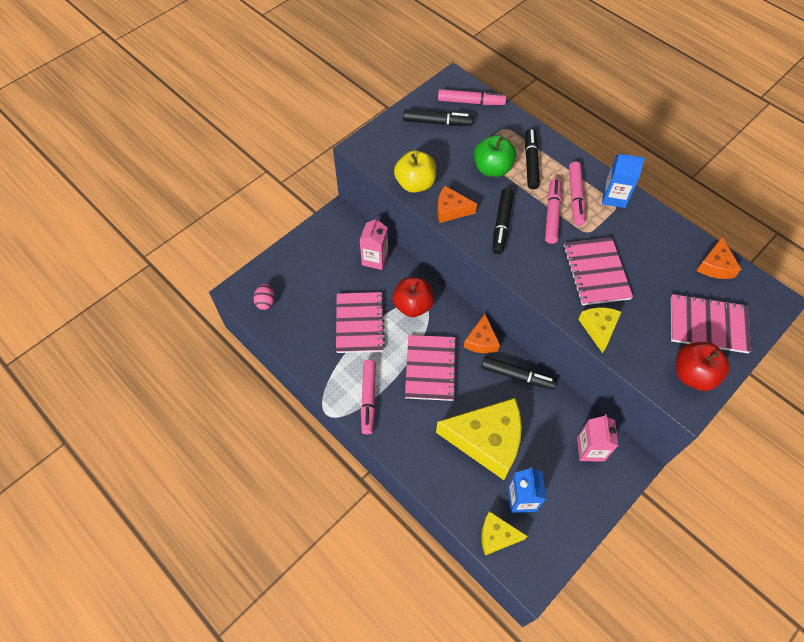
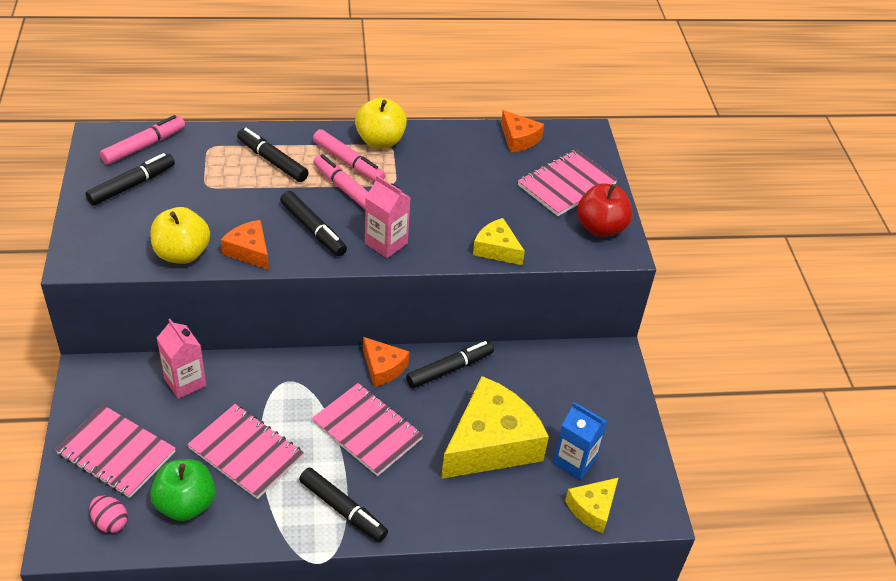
camera: 55 degrees left, 15 degrees down
pink marker [361,360,376,435] -> black marker [299,468,388,542]
red apple [392,277,434,317] -> none
orange cheese [437,186,477,223] -> orange cheese turned 90 degrees clockwise [221,220,269,270]
green apple [474,135,516,177] -> green apple moved to [150,459,216,521]
pink notebook [563,237,633,305] -> pink notebook moved to [55,405,176,498]
pink carton [577,414,618,462] -> pink carton moved to [365,175,411,258]
blue carton [602,154,645,208] -> yellow apple [355,97,407,148]

